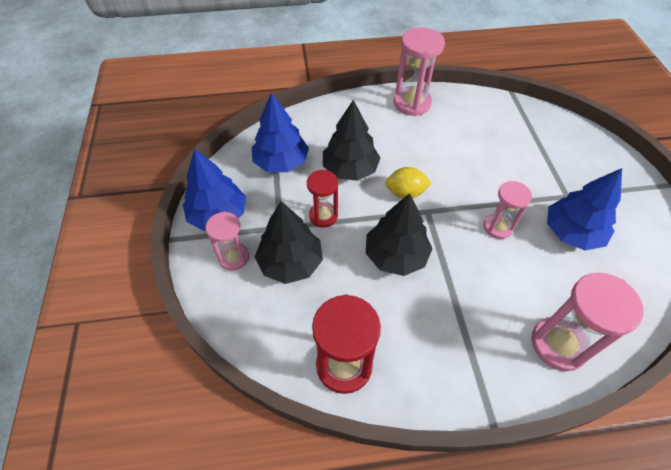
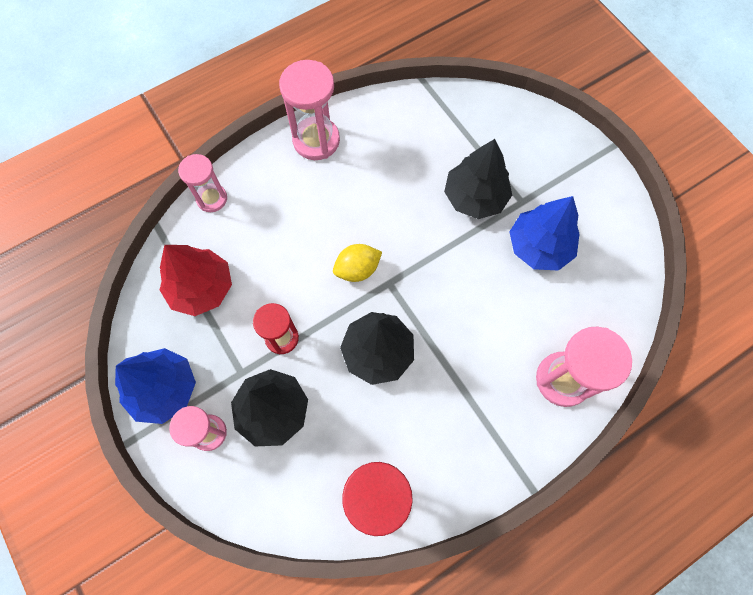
camera: 25 degrees left, 15 degrees up
blue tree [251,92,309,172] -> red tree [160,245,232,316]
black tree [323,100,380,181] -> black tree moved to [444,139,512,219]
pink hourglass [483,181,532,239] -> pink hourglass moved to [178,154,227,212]

